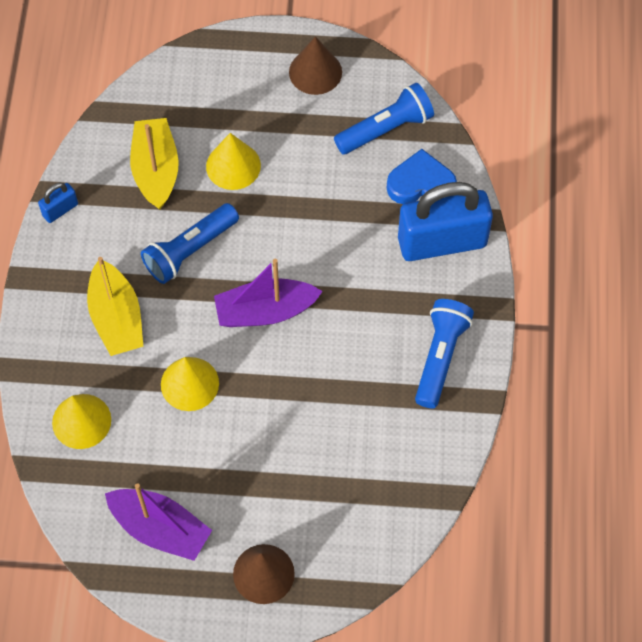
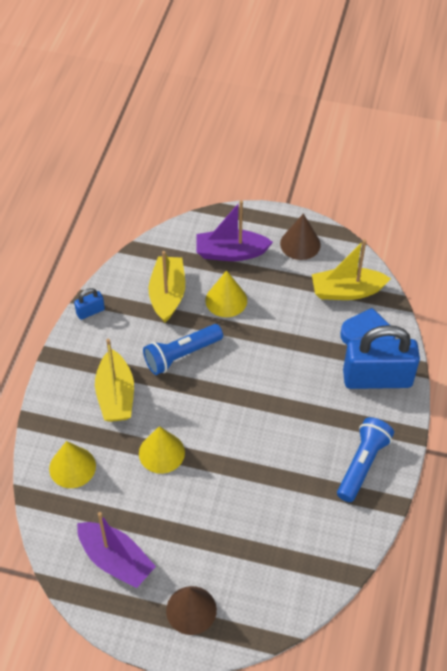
camera: 10 degrees right, 10 degrees down
purple boat [214,259,323,327] -> purple boat moved to [196,200,273,261]
blue flashlight [334,83,434,154] -> yellow boat [312,239,391,300]

